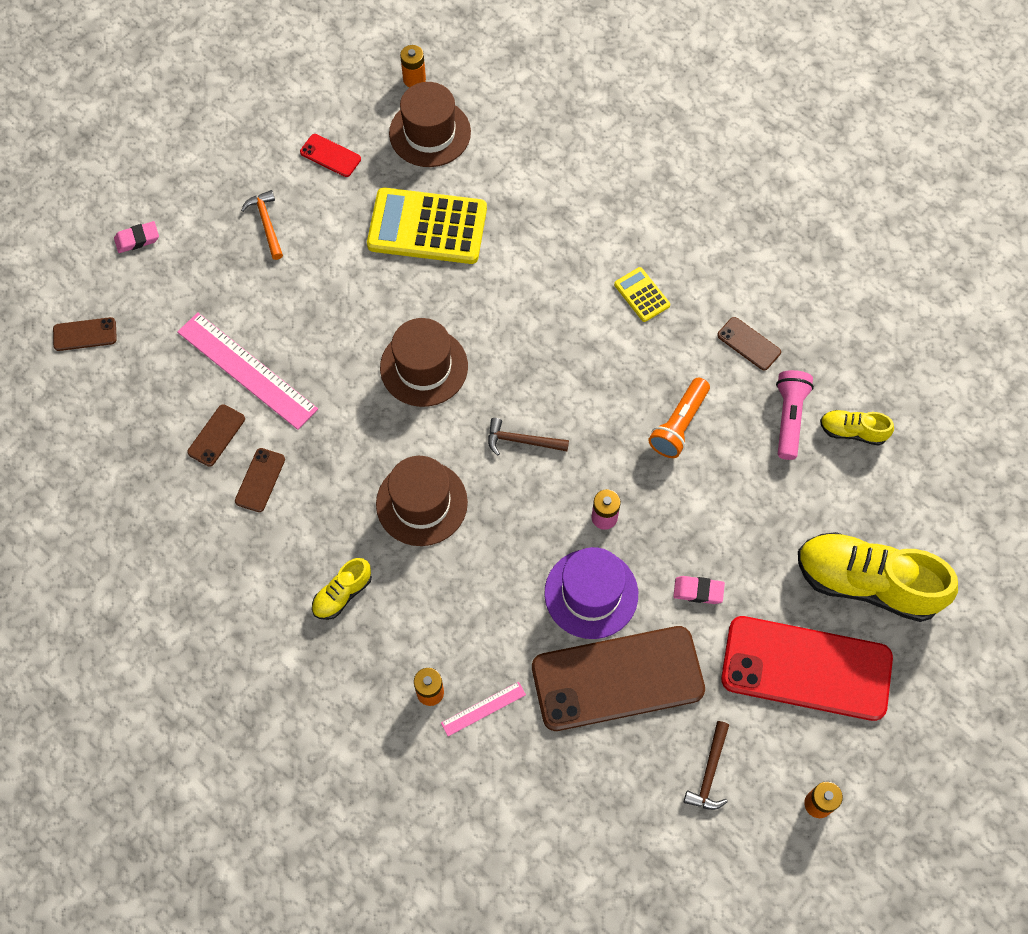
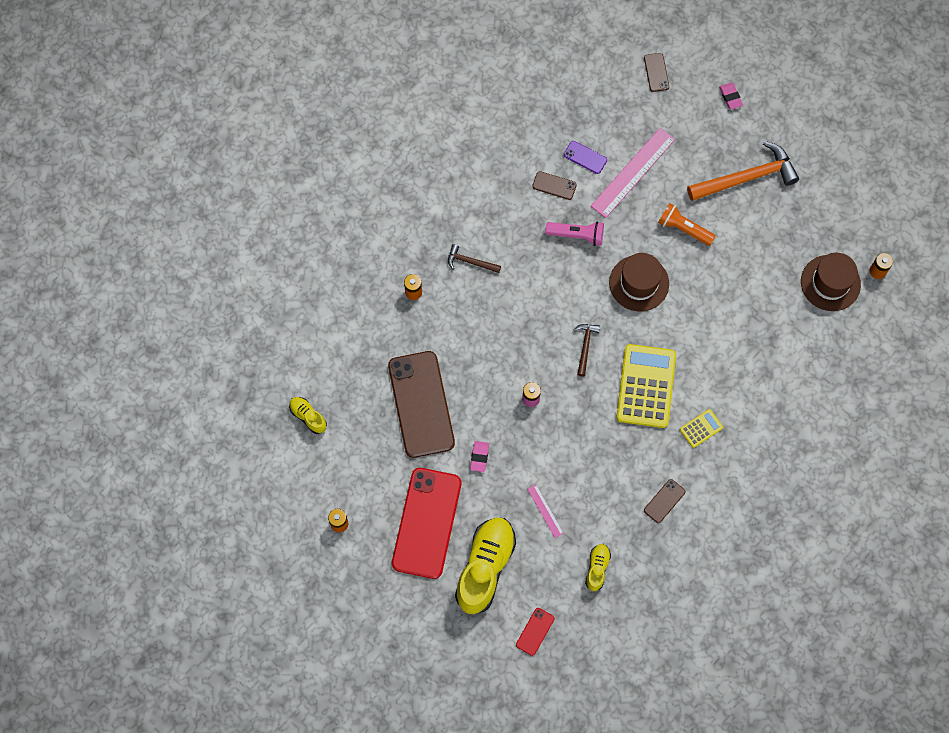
camera: 90 degrees right, 5 degrees up
brown phone [187,404,245,467] -> purple phone [564,141,607,174]
orange hammer [241,190,283,260] -> orange hammer [687,141,799,201], size x2.06
red phone [300,134,361,177] -> red phone moved to [516,608,554,656]
yellow shoe [312,558,372,620] -> yellow shoe moved to [289,397,327,434]
yellow calculator [367,188,487,264] -> yellow calculator moved to [617,344,676,428]
brown hat [376,456,468,546] -> none
pink ruler [441,682,526,736] -> pink ruler moved to [528,485,564,538]
purple hat [544,547,638,639] -> none
orange flashlight [648,378,710,458] -> orange flashlight moved to [658,203,716,246]
brown hammer [684,721,729,810] -> brown hammer moved to [448,244,501,273]
pink flashlight [776,370,814,460] -> pink flashlight moved to [545,221,604,246]

